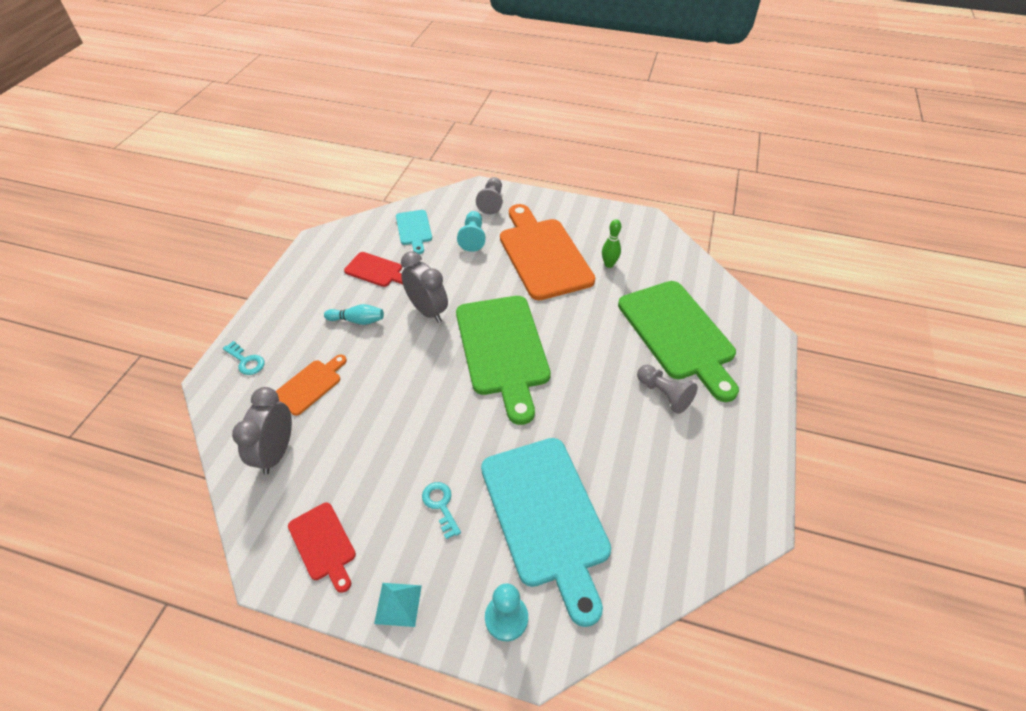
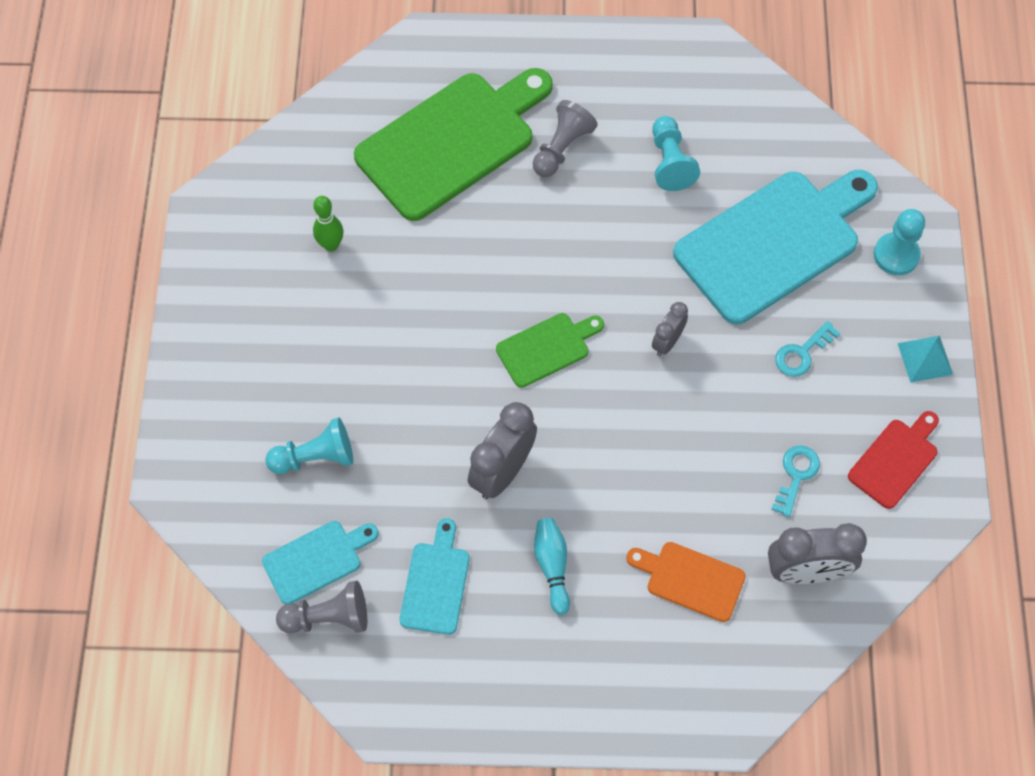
camera: 105 degrees left, 15 degrees up
turquoise key [223,341,265,375] -> turquoise key moved to [771,445,820,517]
red cutting board [344,252,403,287] -> turquoise cutting board [399,518,470,635]
green cutting board [456,296,551,425] -> green cutting board [496,313,604,388], size x0.49
grey pawn [476,177,503,214] -> grey pawn moved to [276,581,367,634]
orange cutting board [500,204,595,300] -> none
none -> turquoise pawn [652,116,700,191]
none -> grey clock [652,302,688,356]

